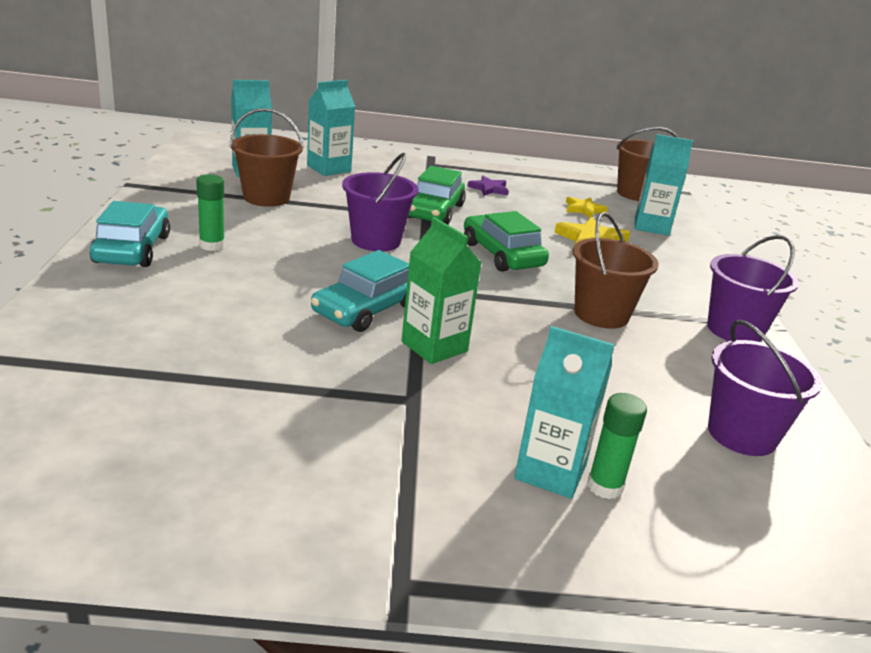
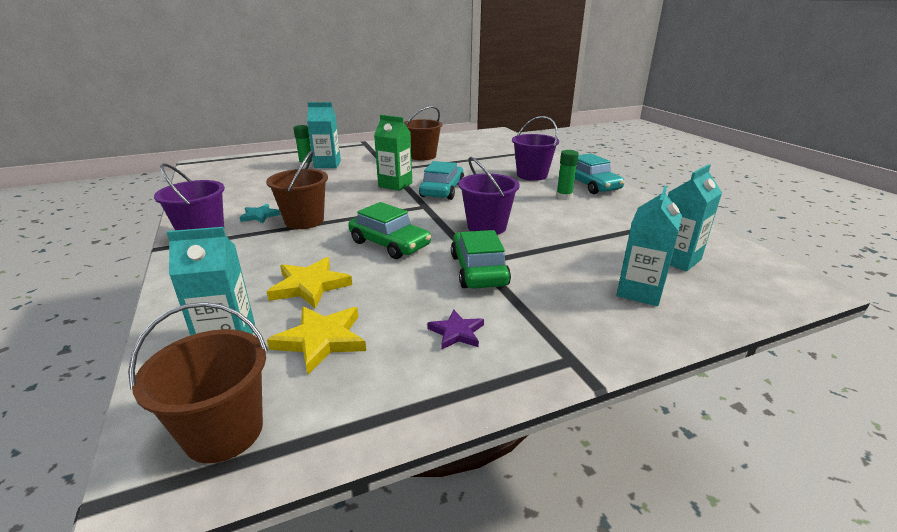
camera: 160 degrees right, 0 degrees up
brown bucket [230,108,304,207] -> brown bucket moved to [404,106,443,160]
yellow star [566,197,608,217] -> yellow star [267,306,366,375], size x1.61
purple bucket [708,320,822,456] -> purple bucket moved to [512,116,559,181]
none -> turquoise star [240,204,280,223]

